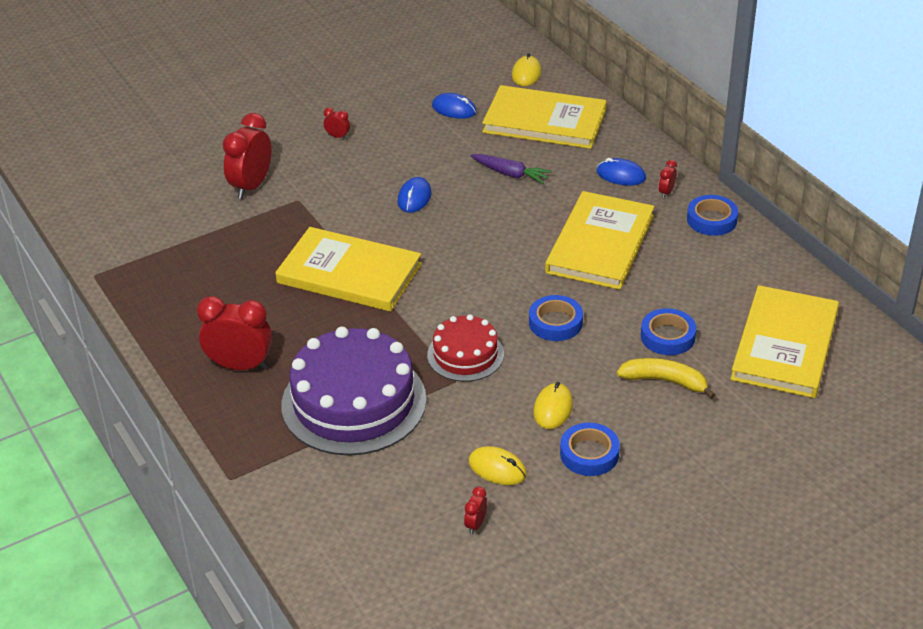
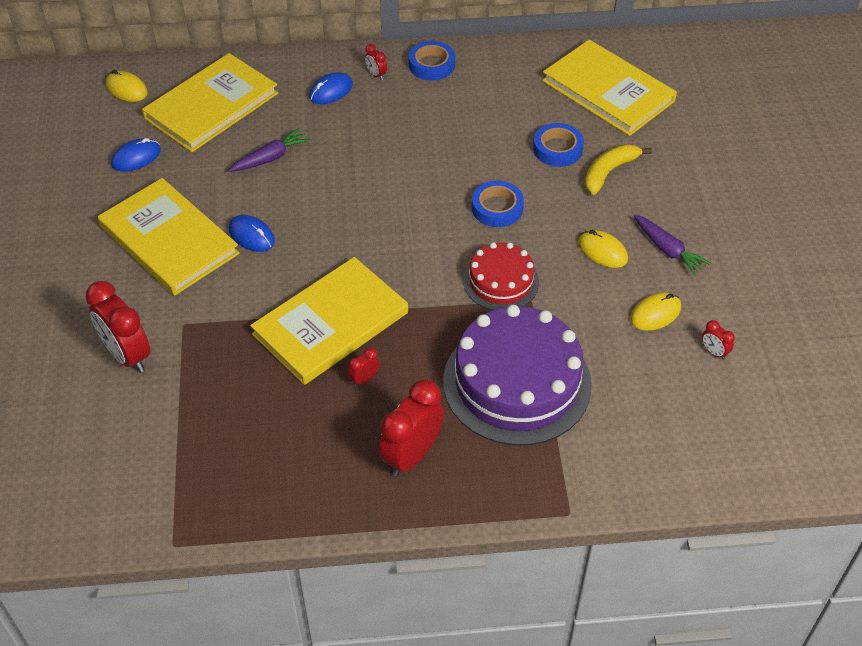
camera: 65 degrees left, 10 degrees up
red clock [324,108,350,139] -> red clock moved to [348,348,380,386]
yellow book [545,191,655,290] -> yellow book moved to [98,178,240,296]
blue tape [560,423,620,476] -> purple carrot [634,214,711,276]

